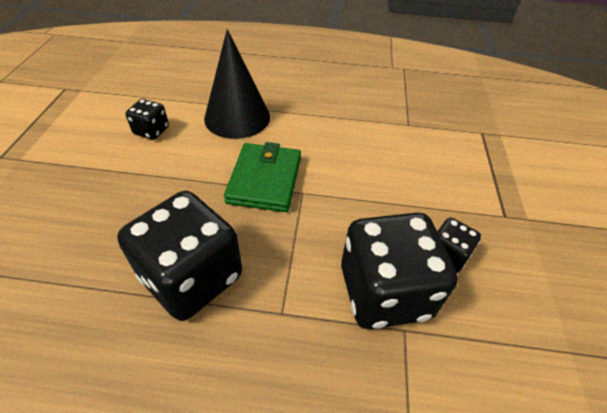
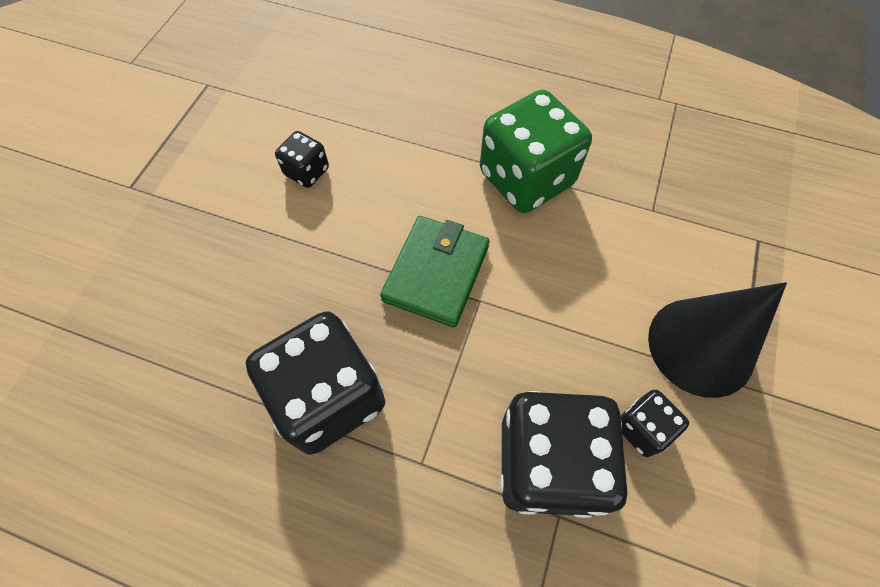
camera: 15 degrees right, 15 degrees up
black cone [204,29,270,139] -> black cone moved to [648,282,787,398]
none -> green dice [480,90,592,213]

